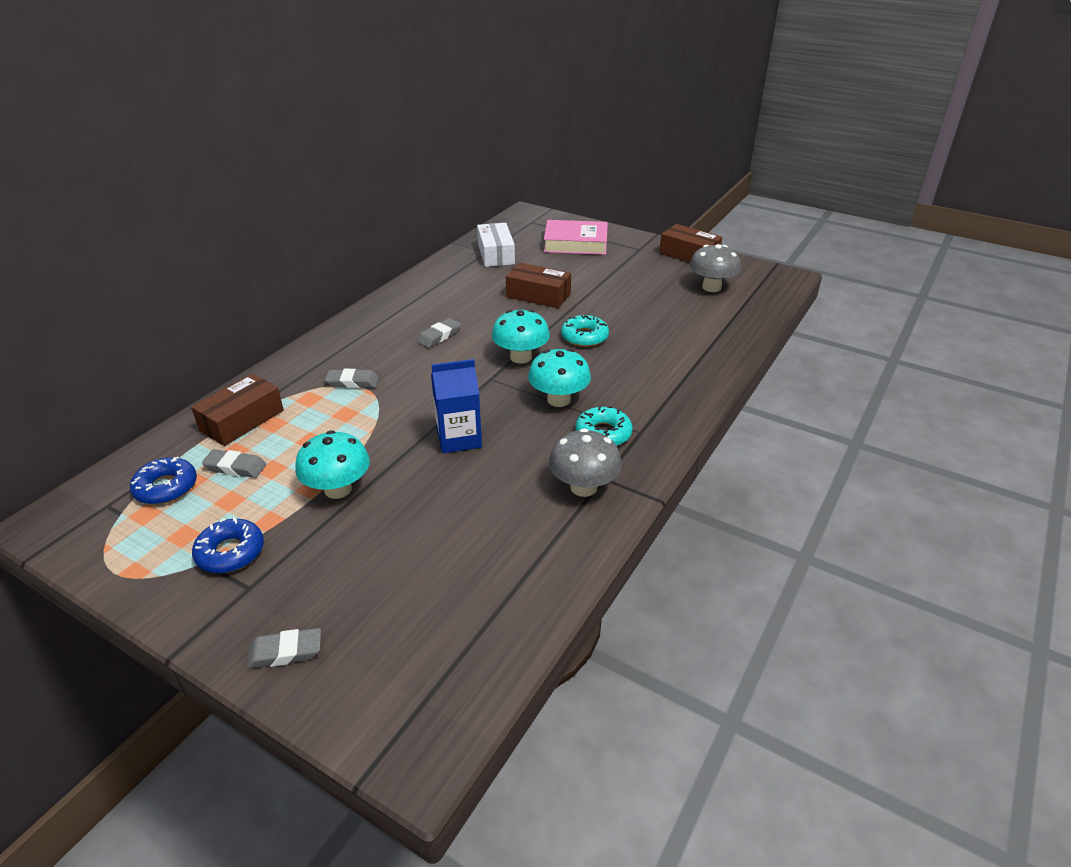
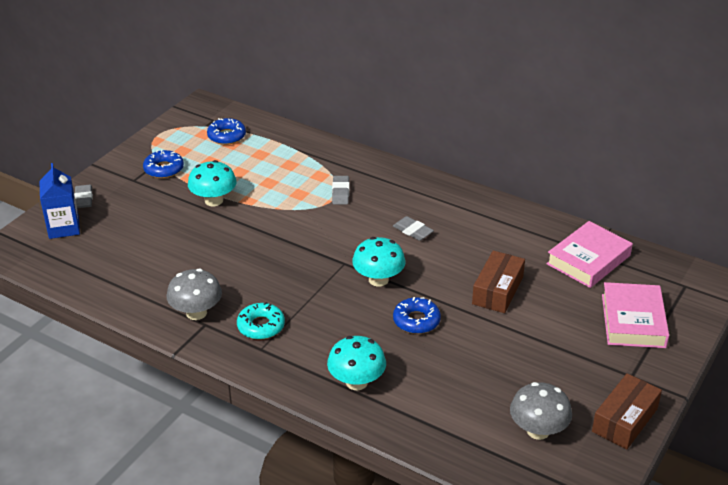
camera: 90 degrees right, 0 degrees up
brown box [191,374,284,446] -> none
grey eraser [202,449,266,478] -> none
blue carton [431,359,482,453] -> blue carton moved to [39,163,80,239]
white box [477,223,515,267] -> pink book [546,221,633,288]
turquoise mushroom [528,349,591,407] -> turquoise mushroom moved to [327,336,386,390]
turquoise donut [561,315,609,347] -> blue donut [393,297,441,334]

